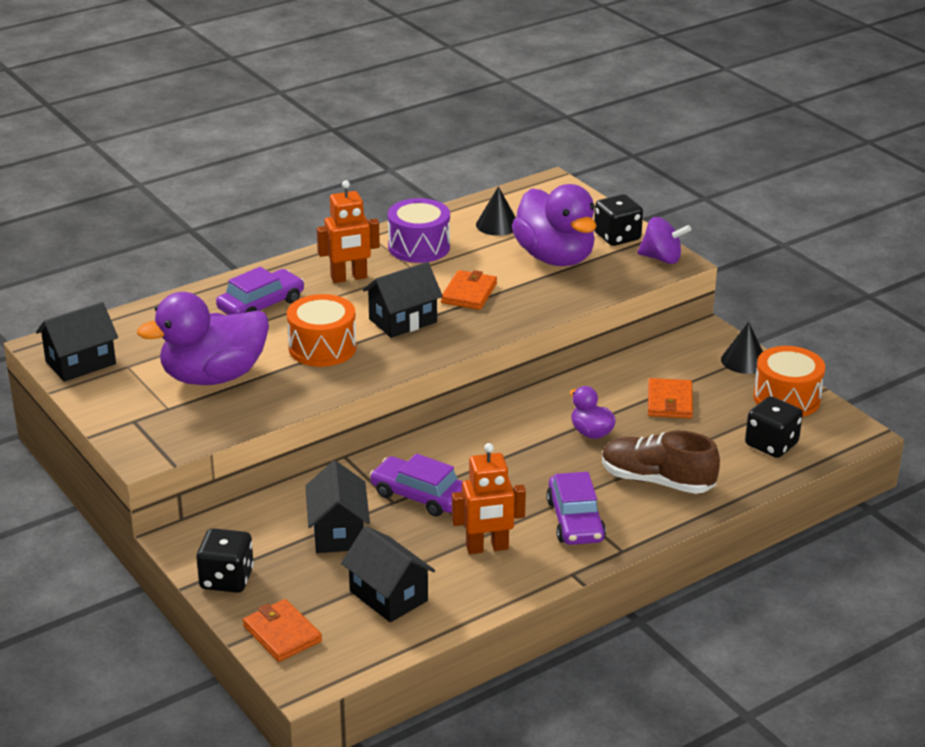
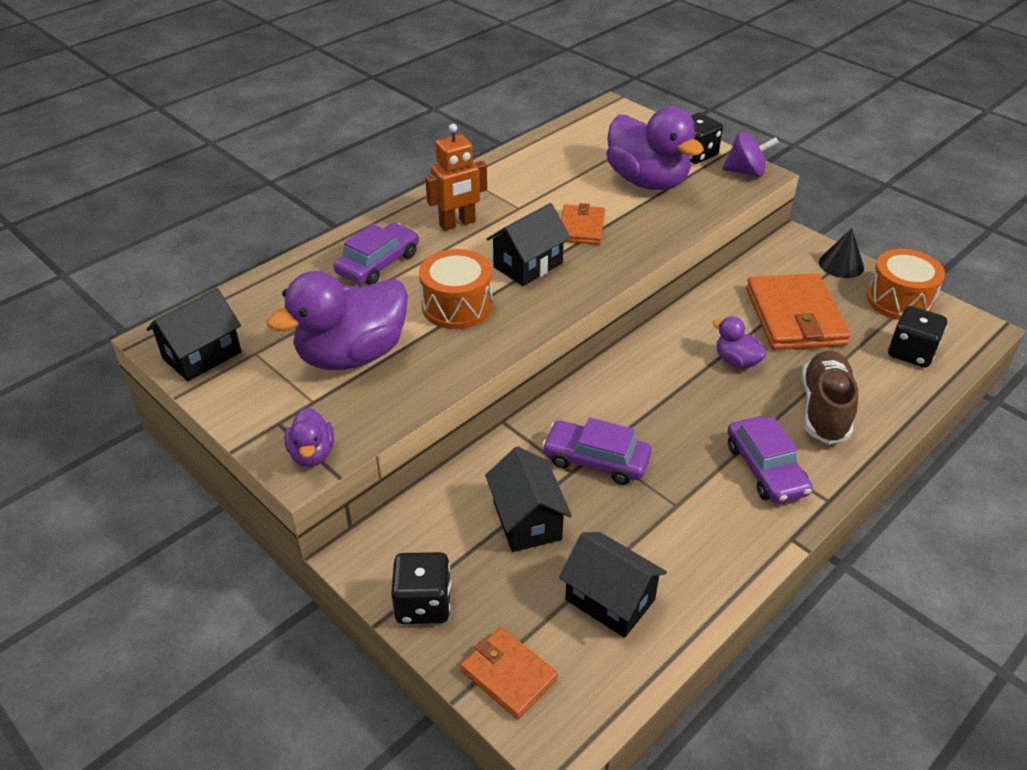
camera: 10 degrees left, 10 degrees up
purple drum [388,198,450,263] -> none
orange robot [452,443,526,554] -> none
black cone [476,186,516,236] -> none
brown shoe [602,431,720,494] -> brown shoe turned 90 degrees clockwise [802,351,858,444]
orange wallet [648,378,693,418] -> orange wallet [746,273,851,350], size x1.78
none -> purple duck [284,407,334,467]

